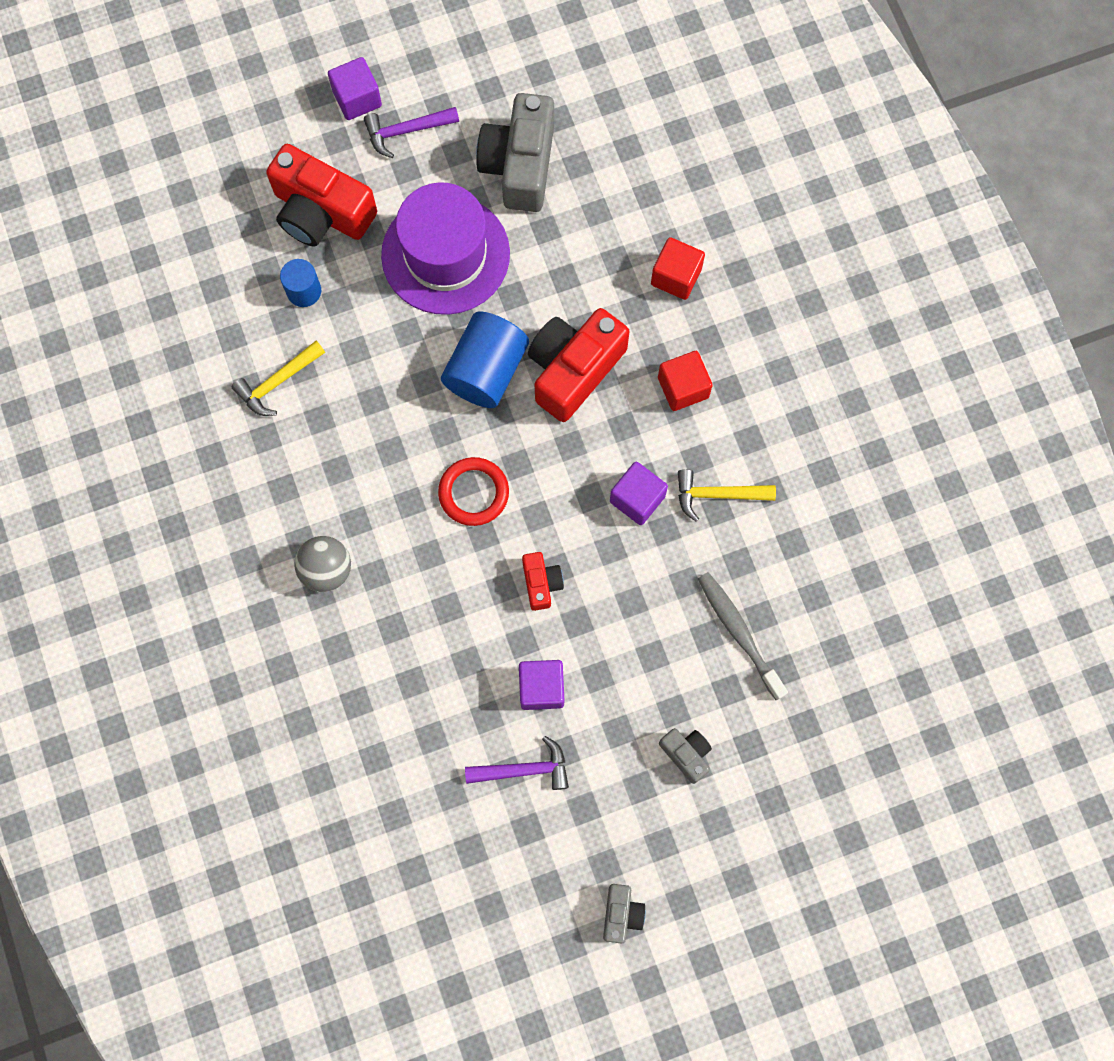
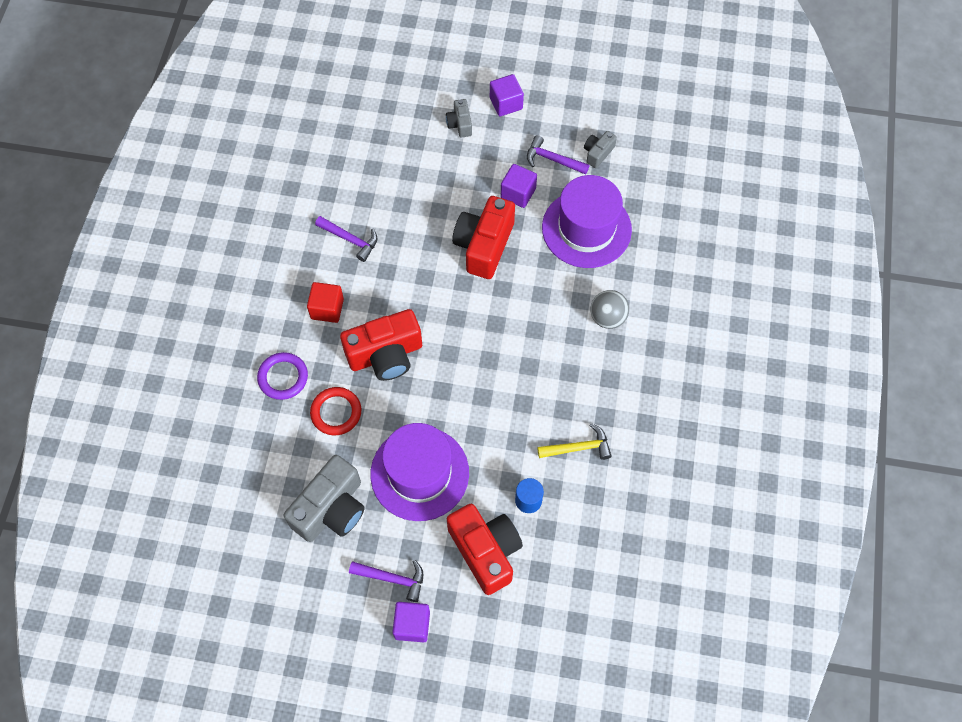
camera: 150 degrees left, 10 degrees down
red ring [438,457,509,526] -> red ring moved to [310,387,361,435]
blue cylinder [441,311,529,408] -> none
red camera [522,552,564,611] -> red camera [452,196,515,279], size x2.04
grey camera [603,884,646,944] -> grey camera moved to [584,131,617,168]
purple cube [610,462,668,525] -> purple cube moved to [490,74,524,116]
red cube [651,237,705,300] -> purple ring [257,352,308,400]
yellow hammer [678,469,776,522] -> purple hammer [315,216,378,262]
grey toothbrush [698,572,788,700] -> none
none -> purple hat [542,175,632,268]

